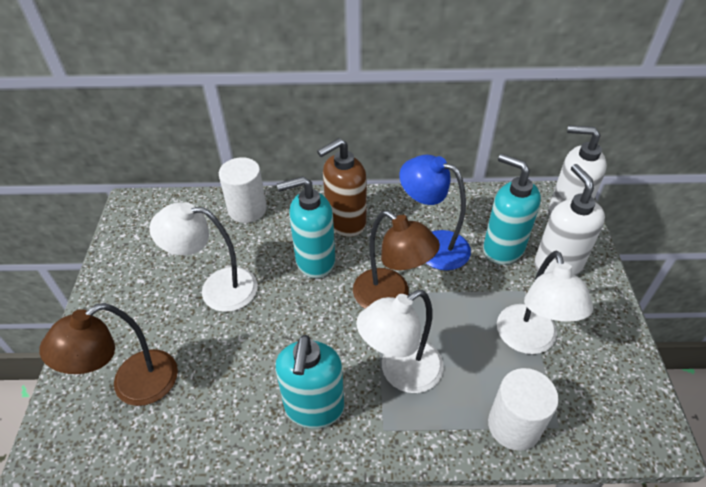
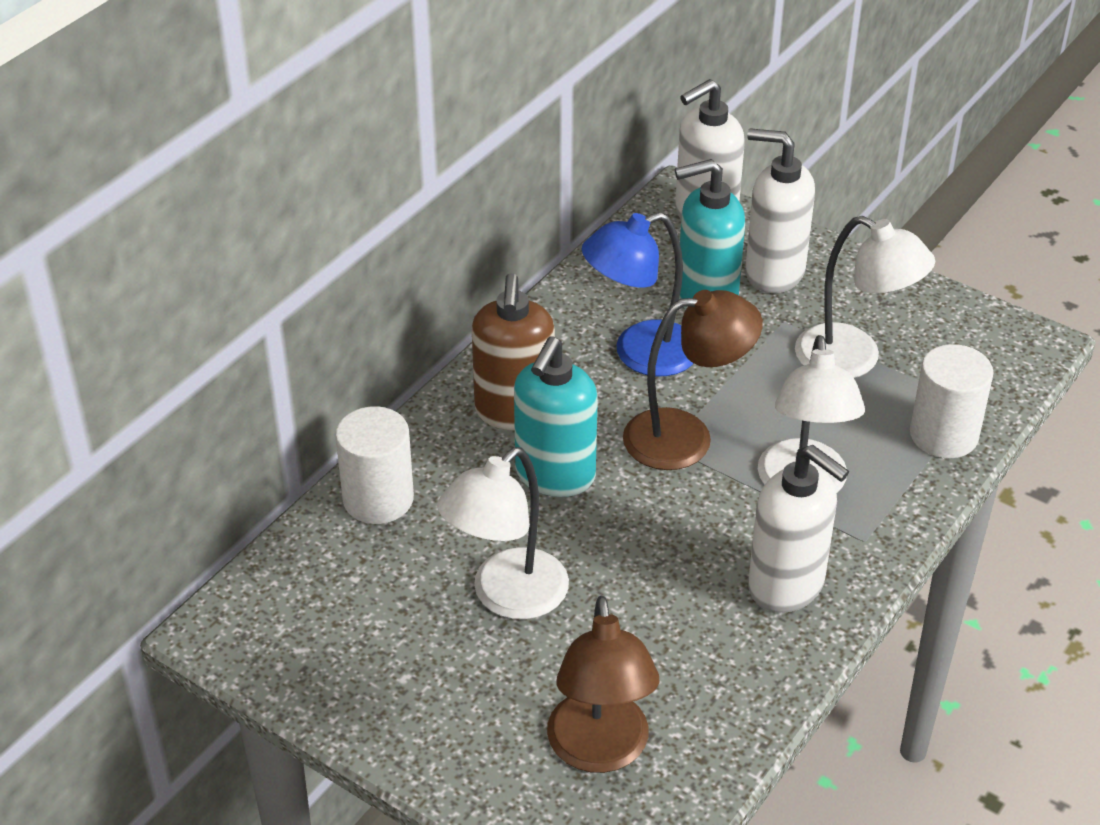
camera: 55 degrees left, 5 degrees down
turquoise soap dispenser [275,335,344,429] -> white soap dispenser [748,445,849,613]

